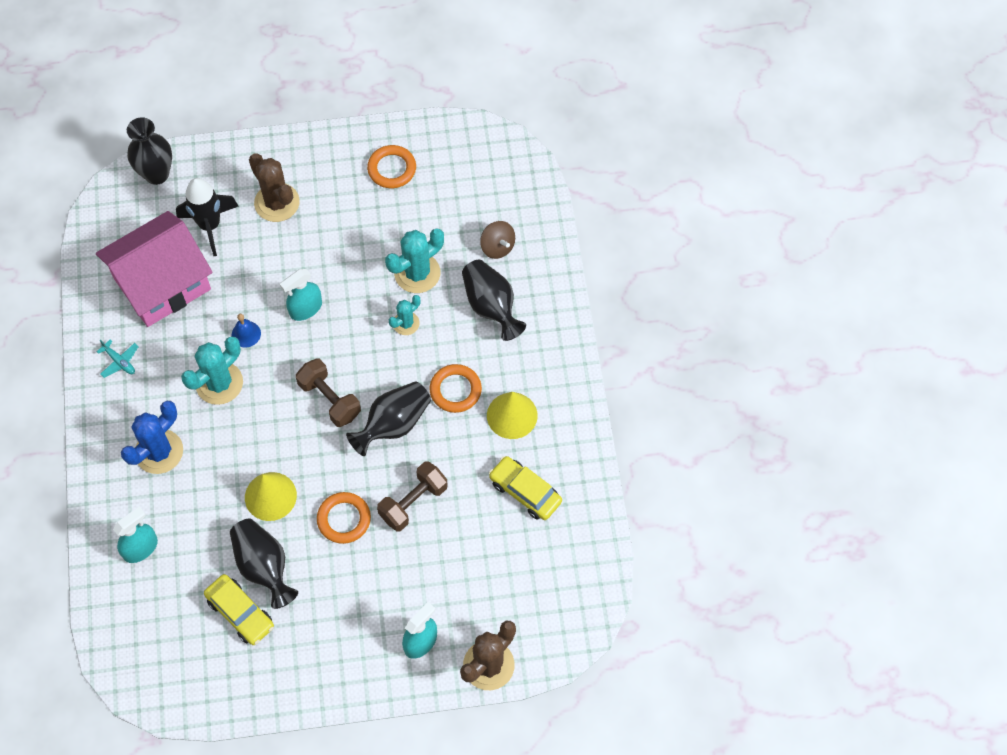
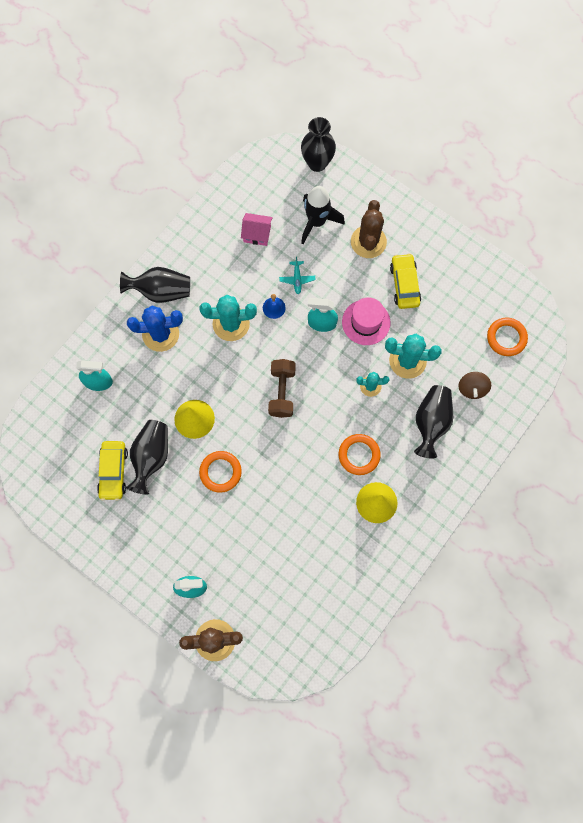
camera: 45 degrees right, 10 degrees up
pink house [96,211,213,327] -> pink house [241,213,273,246], size x0.42
turquoise plane [96,339,139,378] -> turquoise plane moved to [279,257,315,294]
black vase [346,381,431,456] -> black vase moved to [120,267,190,303]
orange ring [367,145,416,188] -> orange ring moved to [487,318,528,356]
brown dumbbell [377,461,448,531] -> none
yellow car [489,456,562,520] -> yellow car moved to [390,253,421,309]
none -> pink hat [342,297,390,345]

